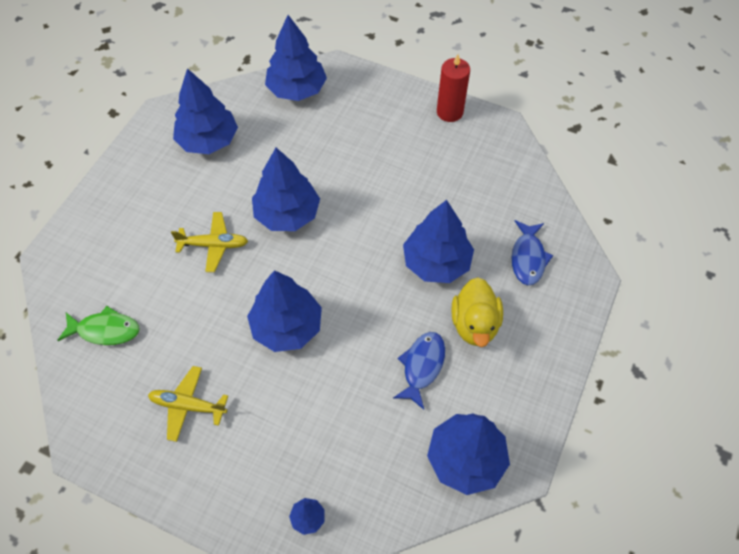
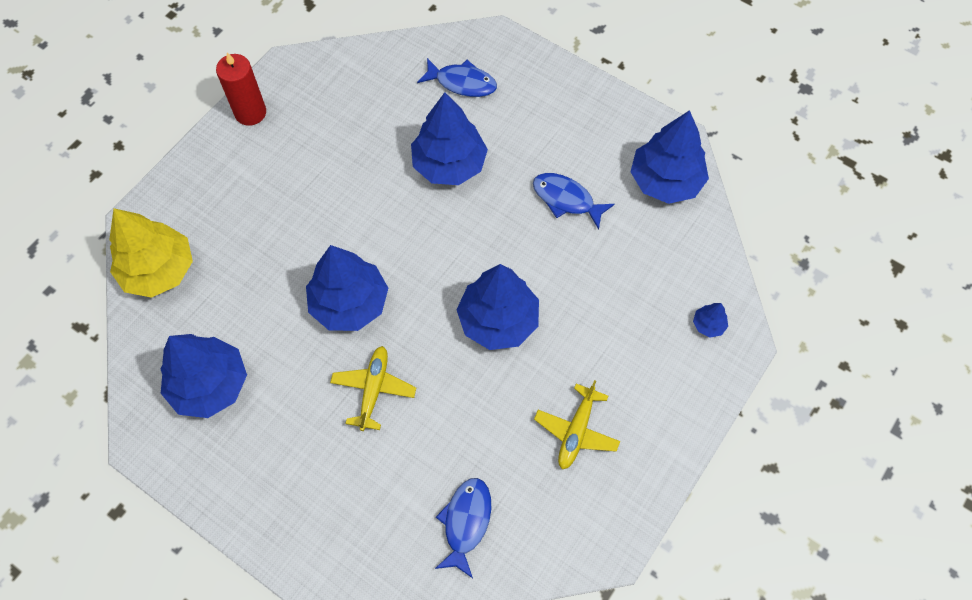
camera: 80 degrees left, 5 degrees up
green fish [57,306,140,345] -> blue fish [435,478,491,578]
blue tree [265,15,327,101] -> yellow tree [109,208,193,298]
yellow duck [451,277,503,347] -> none

